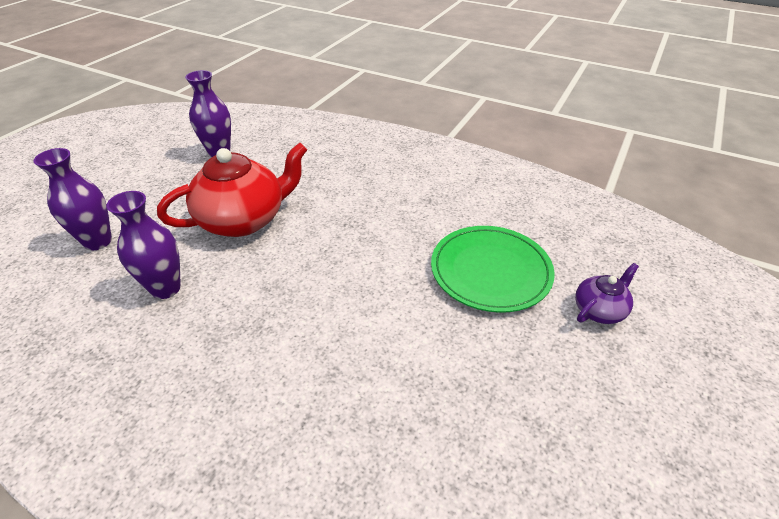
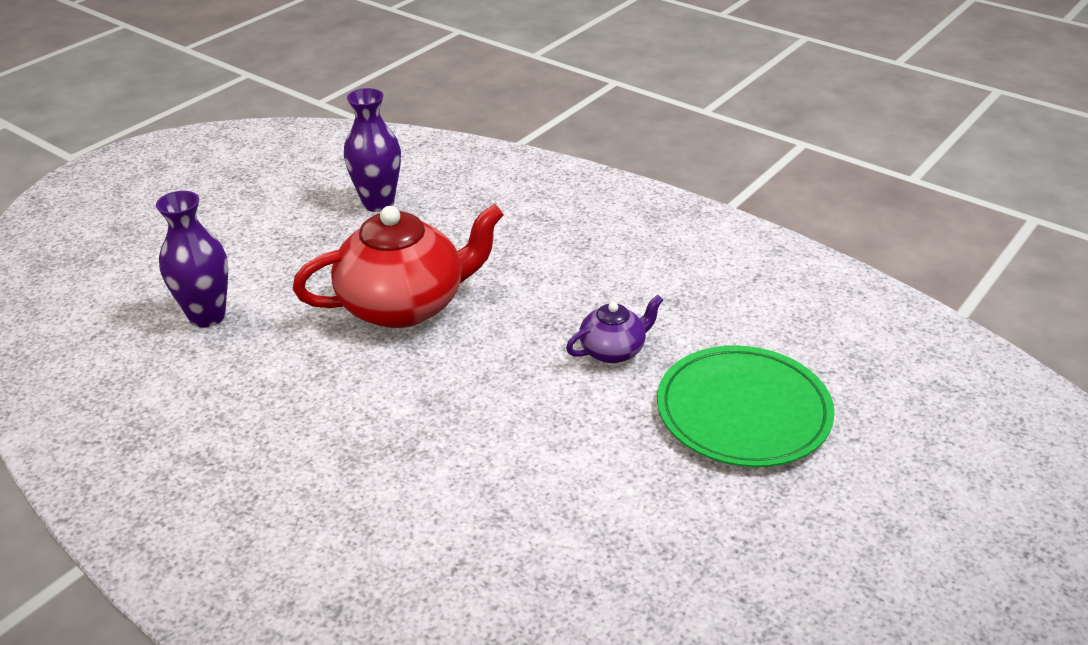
camera: 10 degrees right, 5 degrees down
purple vase [106,191,181,299] -> none
purple teapot [575,263,639,324] -> purple teapot moved to [566,295,663,363]

